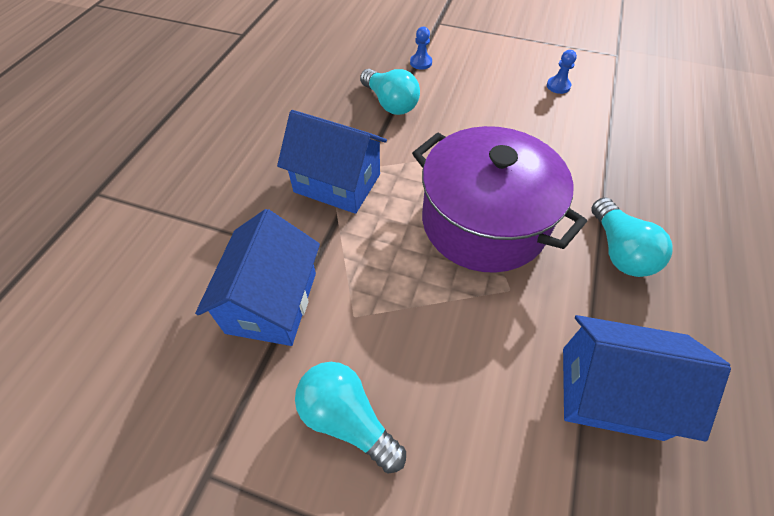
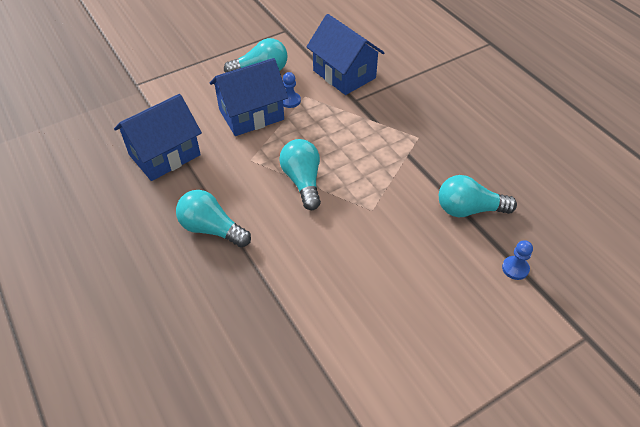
camera: 130 degrees right, 5 degrees down
blue house [277,110,387,214] -> blue house moved to [210,58,288,136]
purple pot [412,126,587,273] -> turquoise light bulb [279,139,321,210]
blue pawn [547,50,577,94] -> blue pawn moved to [283,72,301,108]

